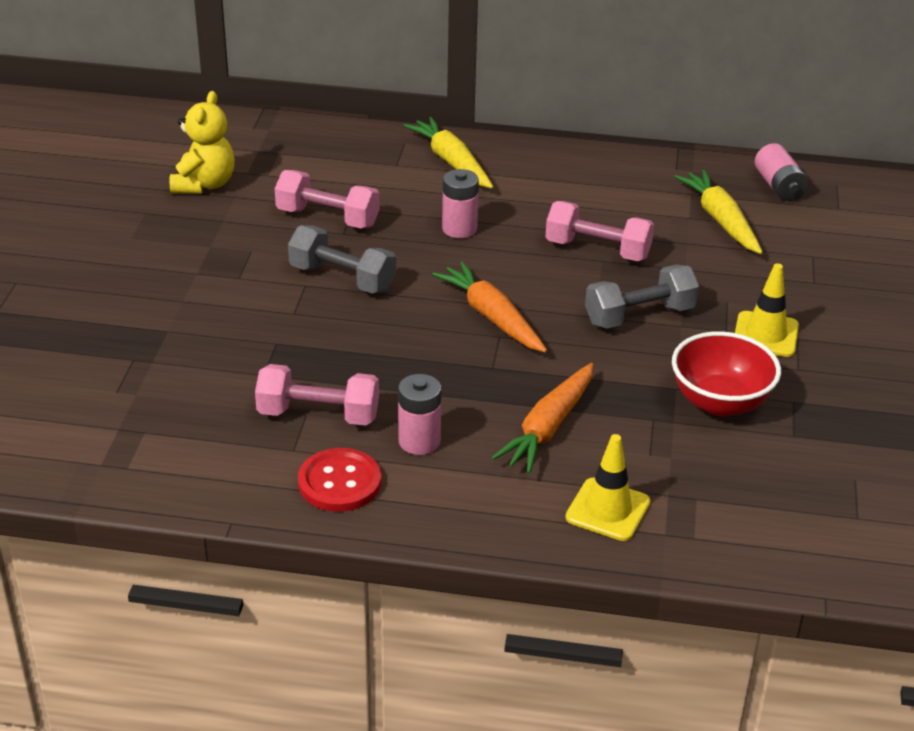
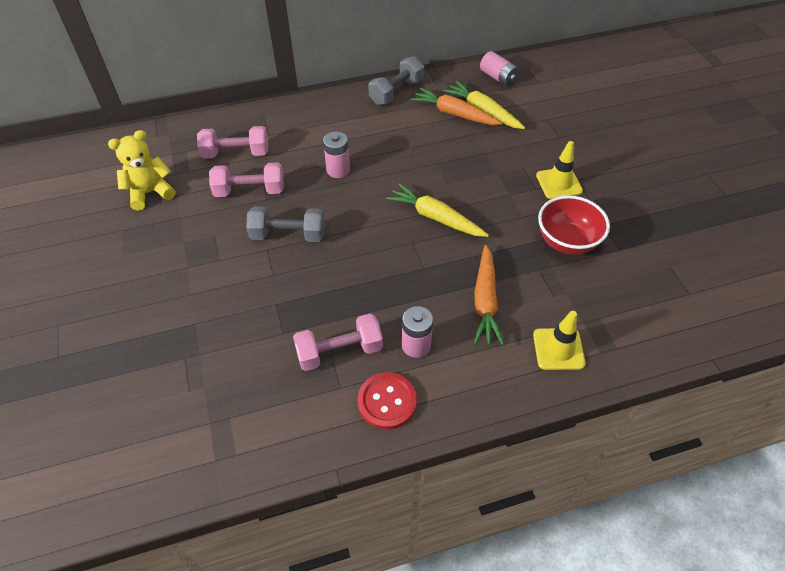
camera: 25 degrees left, 15 degrees up
yellow teddy bear [170,91,235,194] -> yellow teddy bear turned 105 degrees counterclockwise [108,130,175,211]
yellow carrot [403,117,493,188] -> yellow carrot moved to [386,183,489,237]
orange carrot [432,262,547,353] -> orange carrot moved to [411,88,503,125]
pink dumbbell [545,201,654,261] -> pink dumbbell moved to [197,126,269,159]
grey dumbbell [585,264,699,329] -> grey dumbbell moved to [368,56,424,105]

